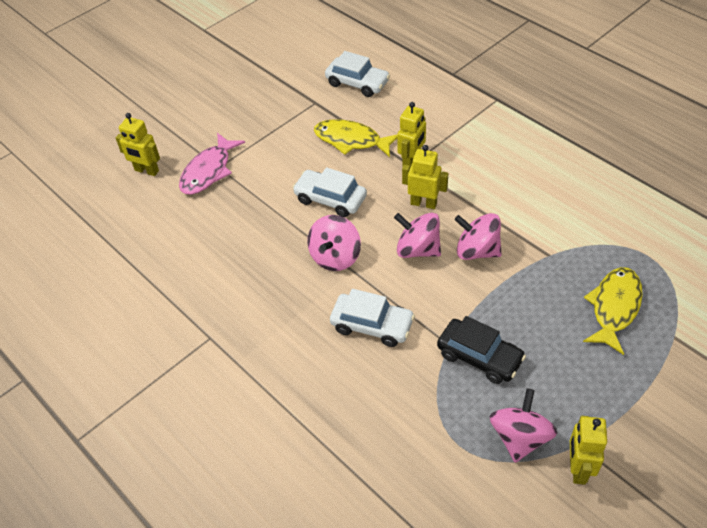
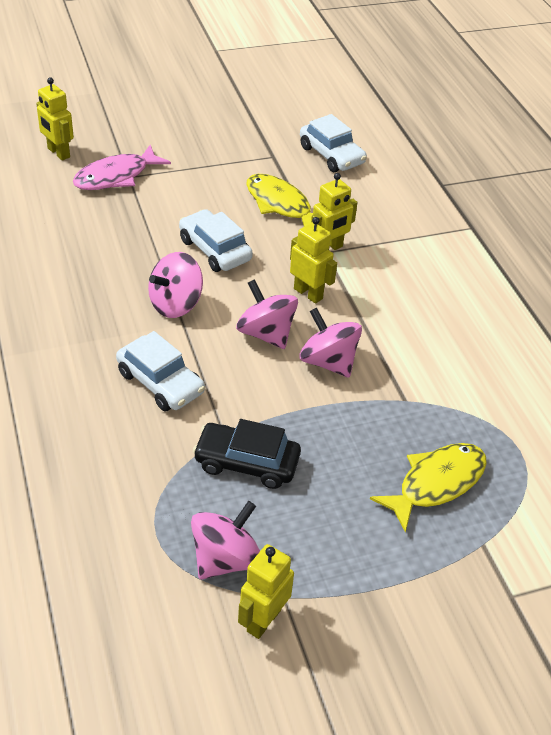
camera: 20 degrees right, 5 degrees down
black car [437,316,526,384] -> black car turned 135 degrees clockwise [193,419,301,489]

